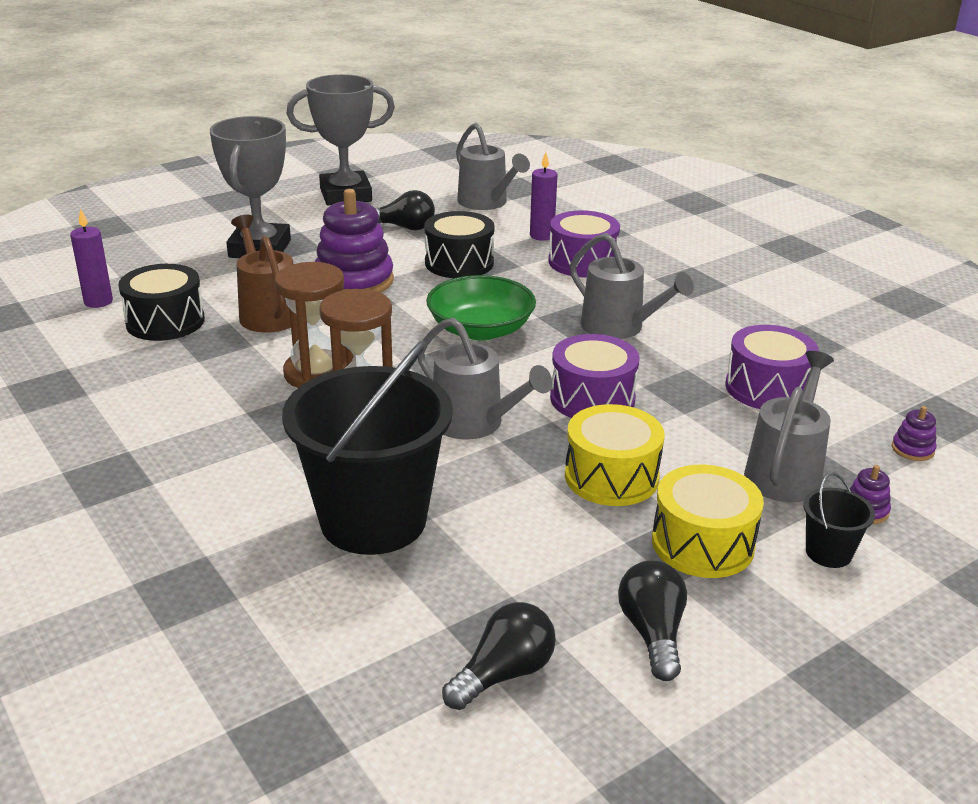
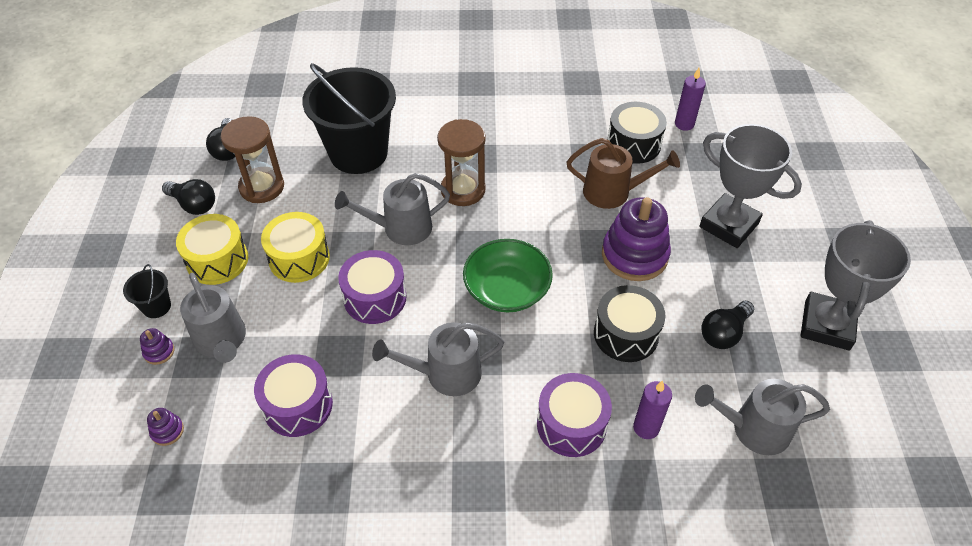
camera: 125 degrees right, 20 degrees up
brown hourglass [275,262,347,388] -> brown hourglass moved to [221,116,284,203]

